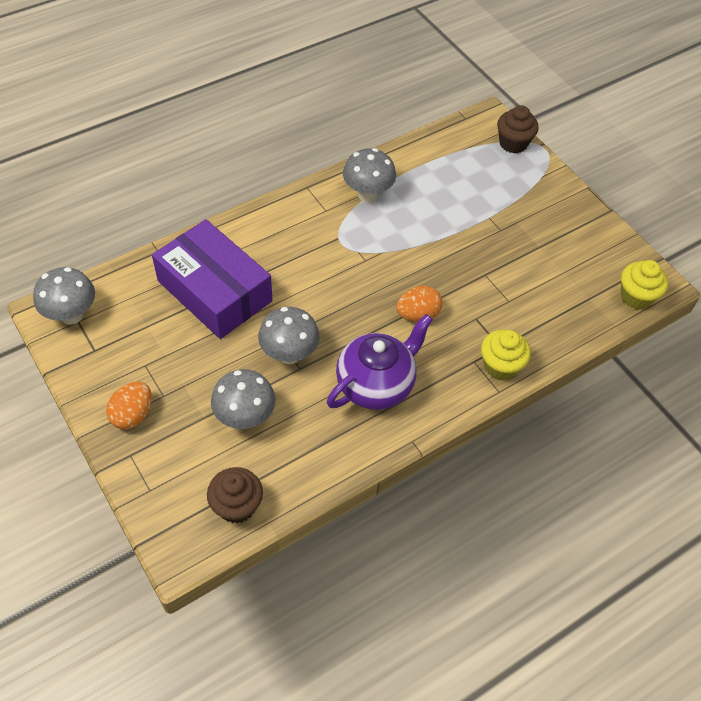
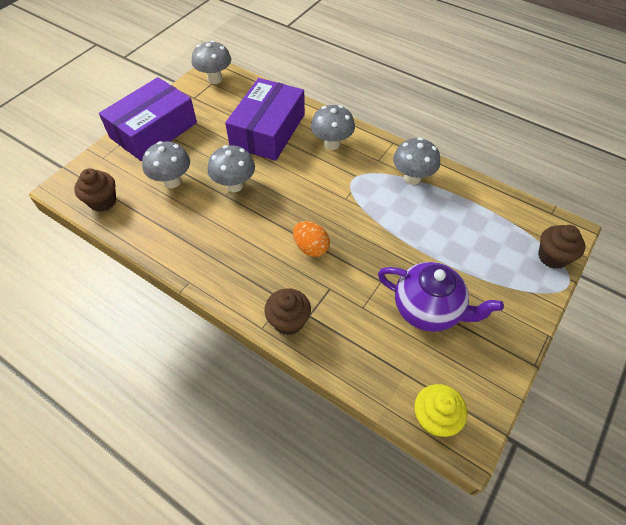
camera: 70 degrees right, 0 degrees up
orange egg [106,381,152,430] -> purple box [99,77,197,161]
purple teapot [327,314,433,410] -> purple teapot moved to [378,262,504,332]
yellow cupcake [481,329,531,380] -> brown cupcake [264,288,311,335]
none -> grey mushroom [311,105,355,150]

